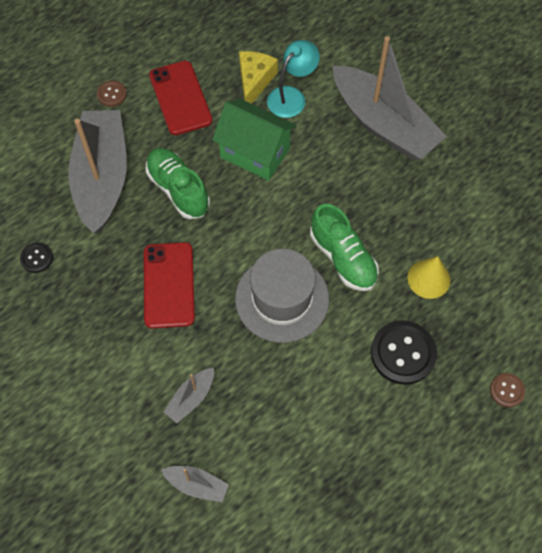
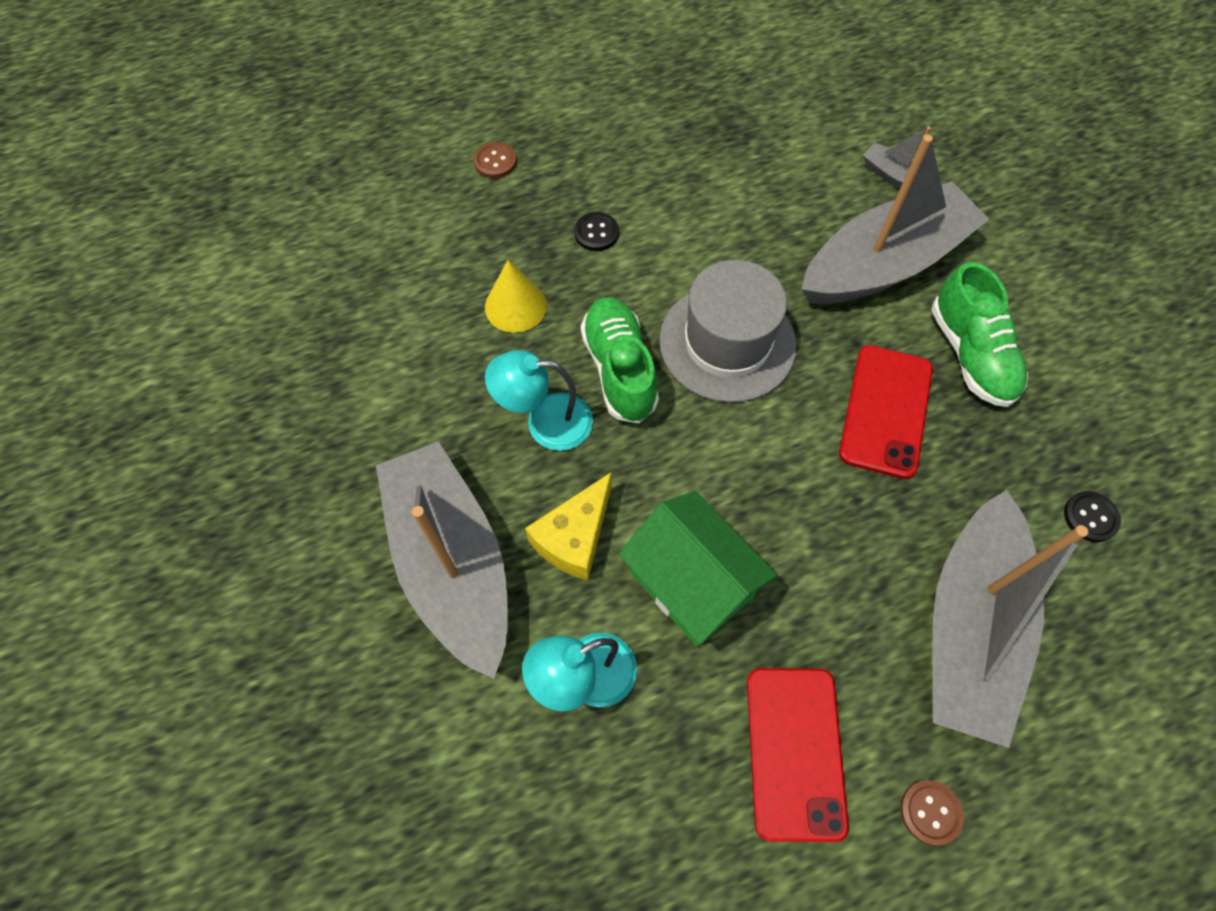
camera: 160 degrees left, 0 degrees up
green shoe [146,148,210,219] -> green shoe moved to [932,262,1028,407]
grey boat [164,368,214,423] -> grey boat [801,134,989,304], size x2.36
yellow cheese [239,51,278,104] -> yellow cheese moved to [525,472,612,580]
black button [371,320,437,385] -> black button [574,212,619,251], size x0.52
none -> turquoise lamp [485,350,593,451]

